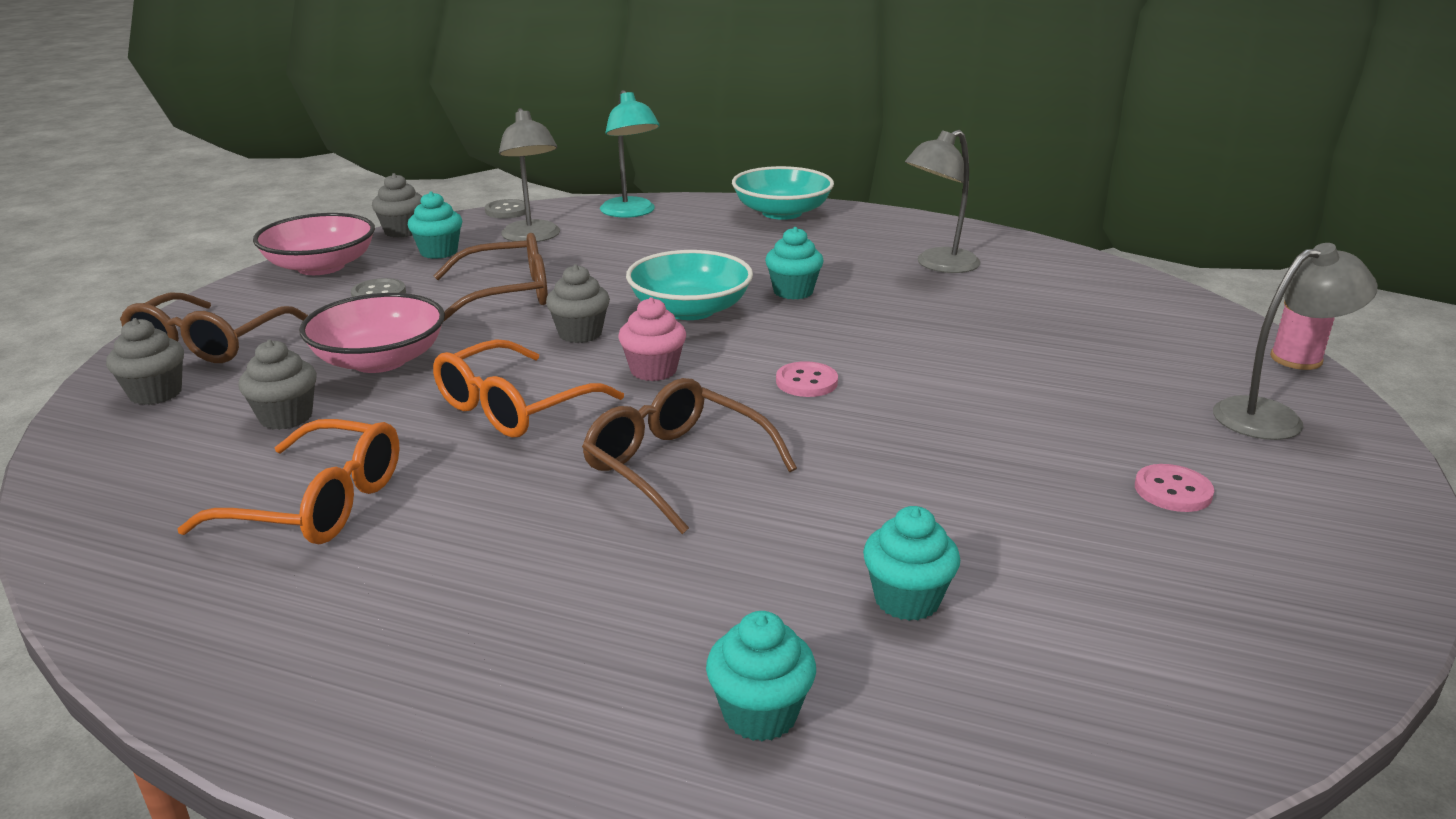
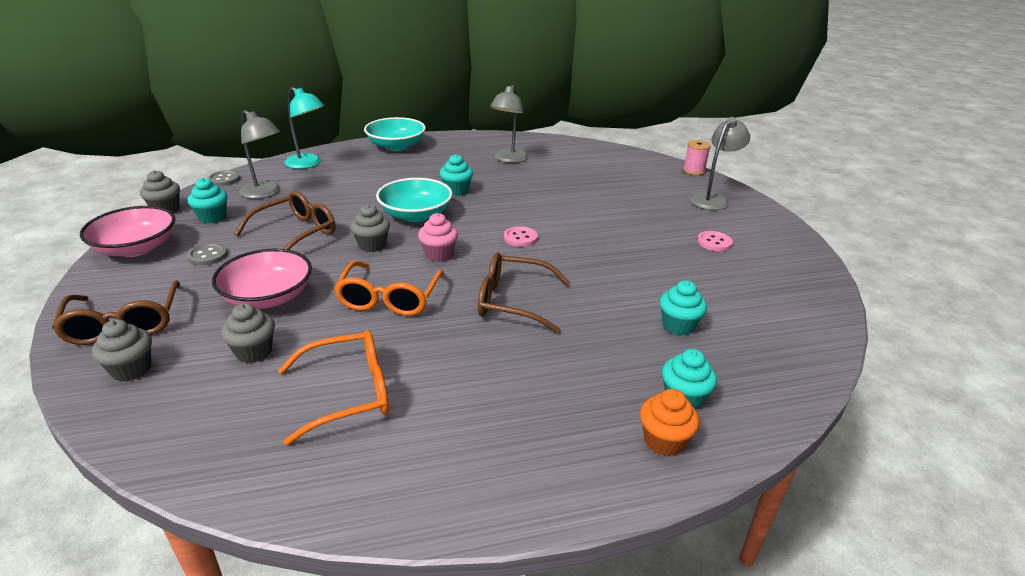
camera: 35 degrees left, 5 degrees up
none -> orange cupcake [640,389,699,456]

